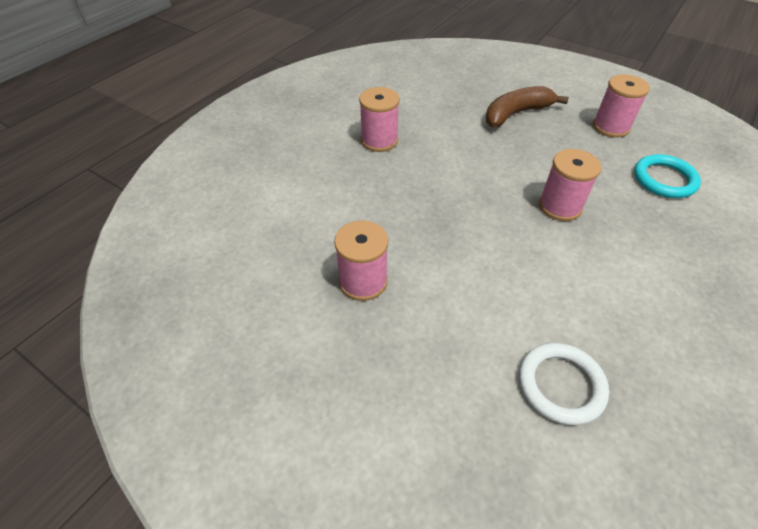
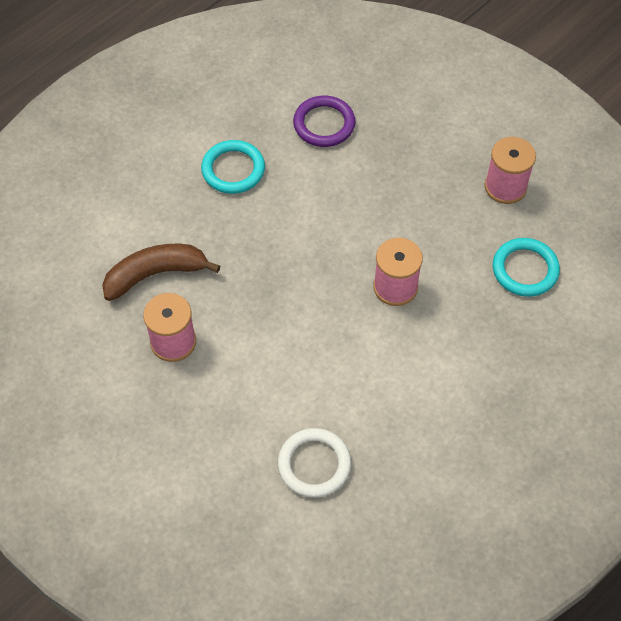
camera: 10 degrees right, 10 degrees up
pink spool [359,87,400,152] -> turquoise ring [201,140,265,194]
brown banana [486,86,569,127] -> brown banana moved to [102,244,220,301]
none -> purple ring [293,96,356,147]

